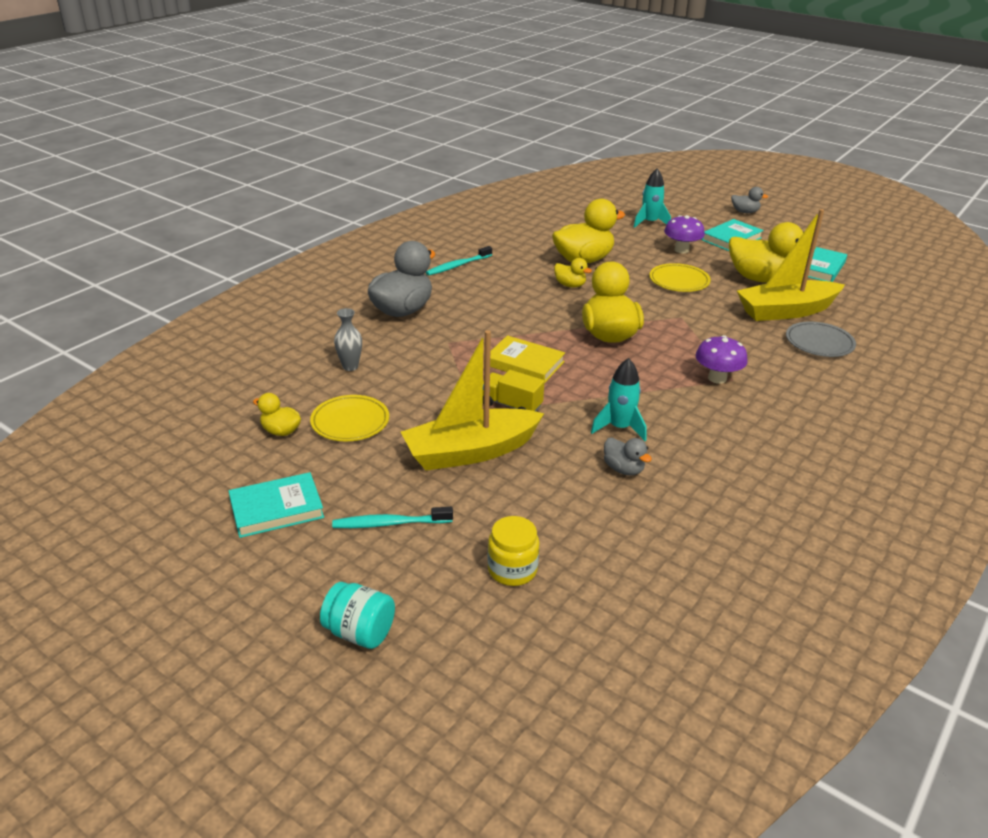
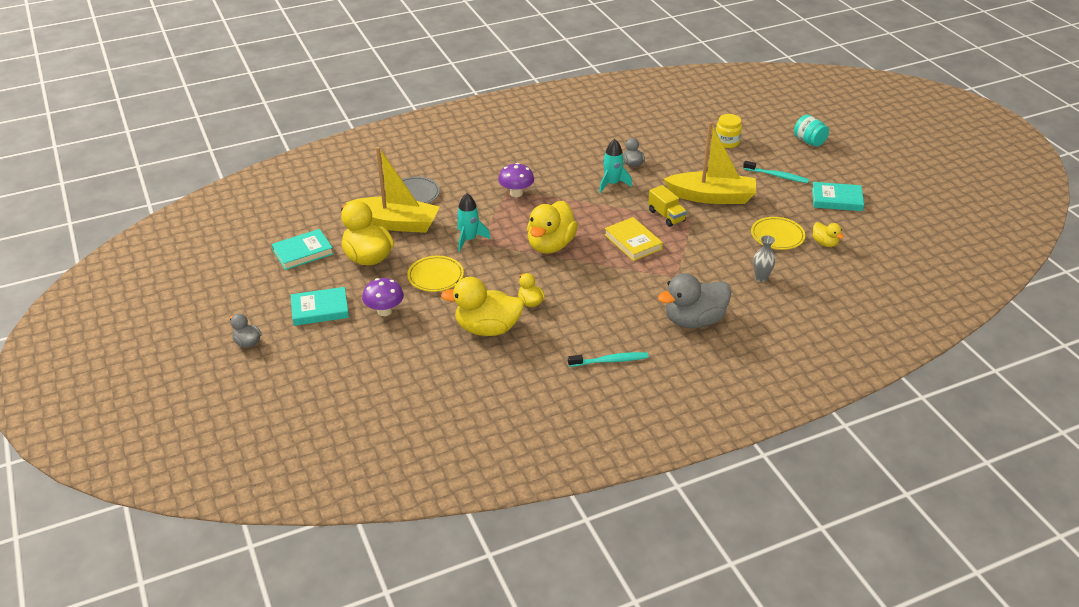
camera: 150 degrees left, 5 degrees up
turquoise rocket [634,169,671,228] -> turquoise rocket moved to [457,193,491,252]

